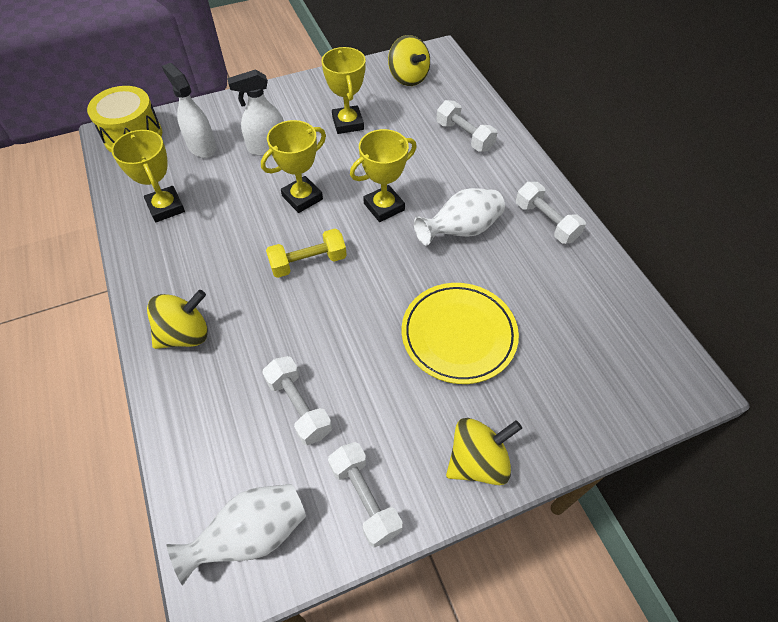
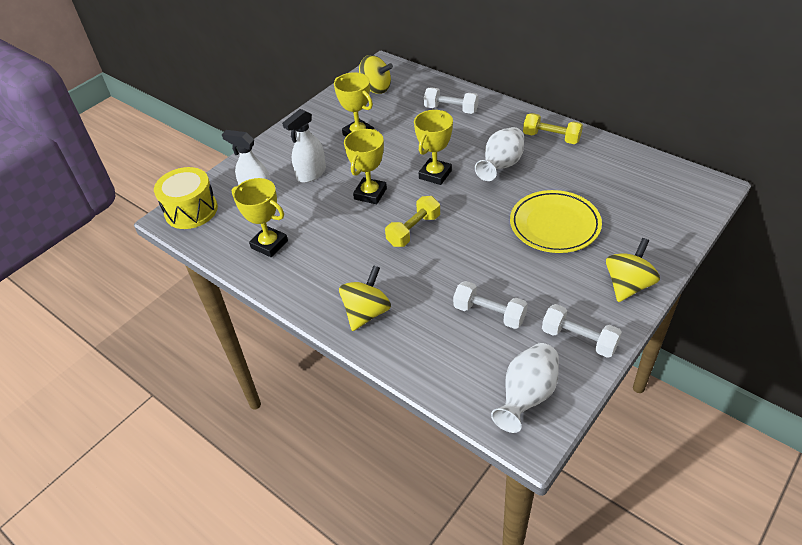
camera: 25 degrees left, 10 degrees down
white dumbbell [516,182,586,244] -> yellow dumbbell [523,113,583,144]

